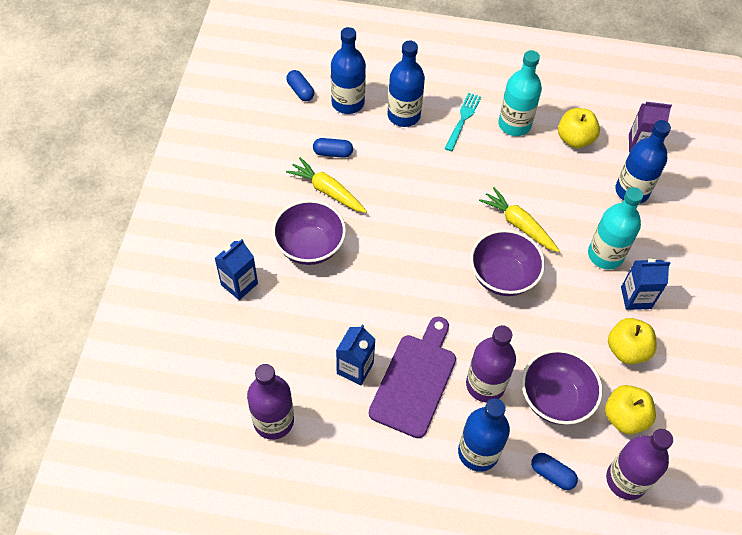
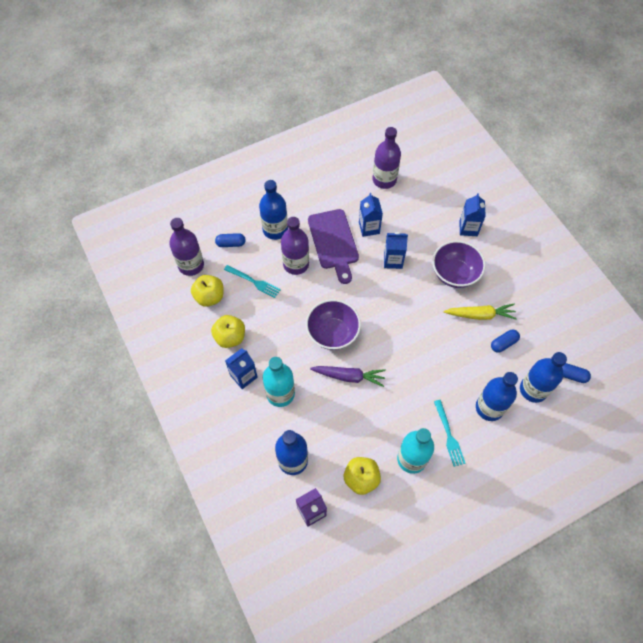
camera: 145 degrees right, 5 degrees up
yellow carrot [479,187,560,252] -> purple carrot [310,366,386,387]
purple bowl [522,349,603,425] -> turquoise fork [224,265,281,298]
none -> blue carton [384,232,408,269]

